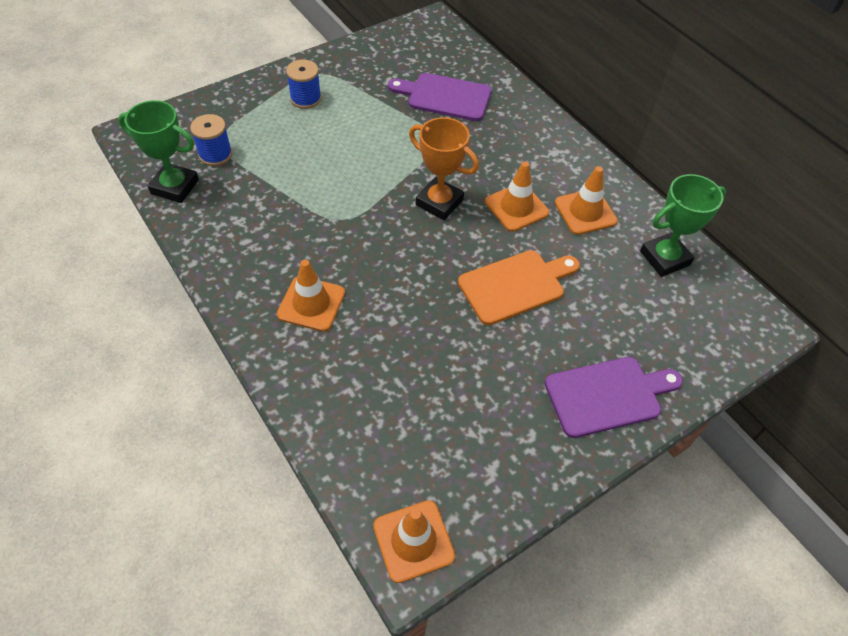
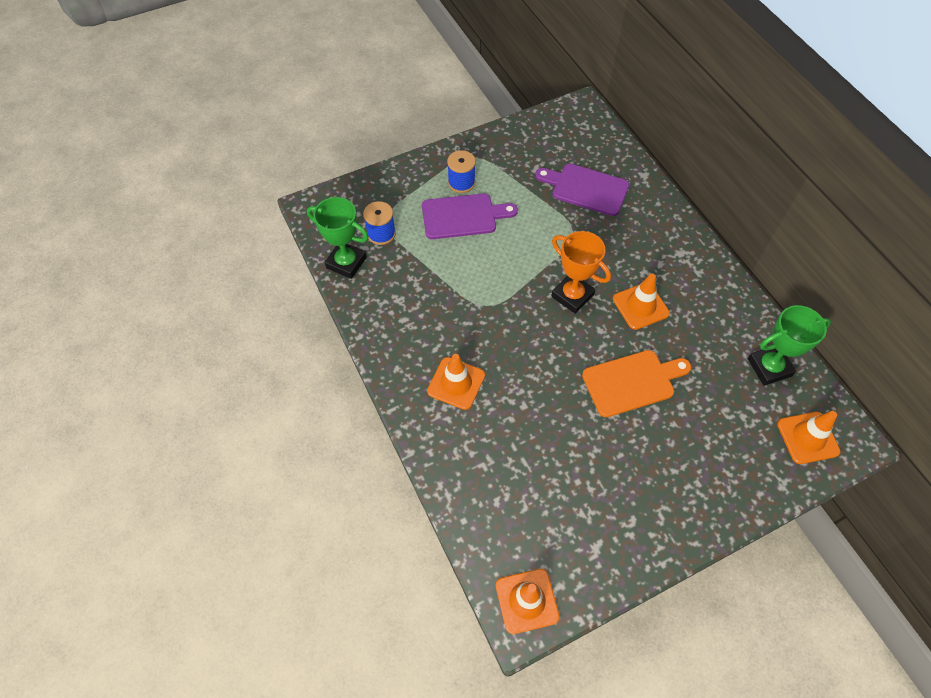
camera: 10 degrees right, 5 degrees up
purple cutting board [545,357,683,438] -> purple cutting board moved to [422,193,518,239]
orange traffic cone [555,166,618,235] -> orange traffic cone moved to [777,411,841,464]

